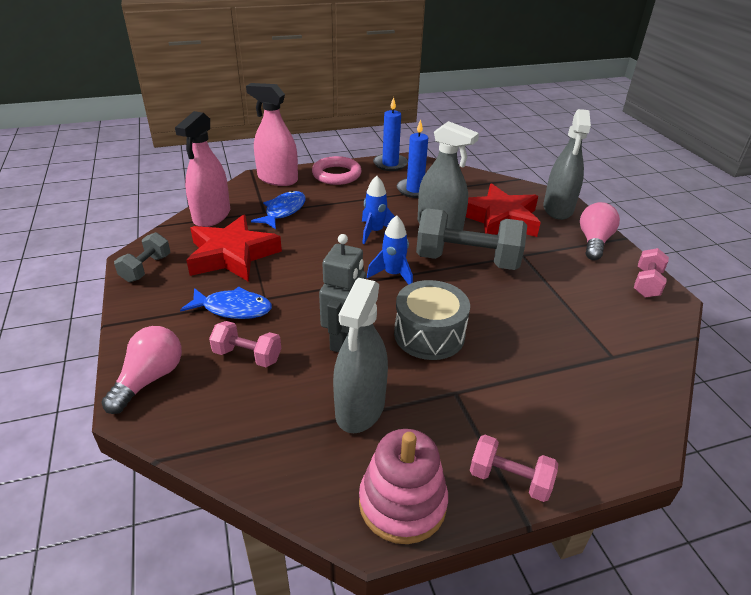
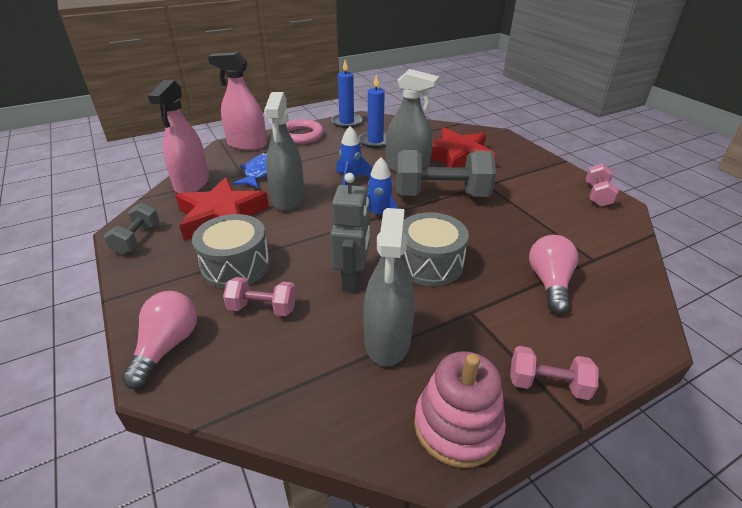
camera: 10 degrees left, 0 degrees up
blue fish [180,287,272,319] -> grey drum [192,214,270,289]
grey spray bottle [543,109,591,220] -> grey spray bottle moved to [264,92,304,211]
pink light bulb [580,202,620,260] -> pink light bulb moved to [529,235,578,314]

